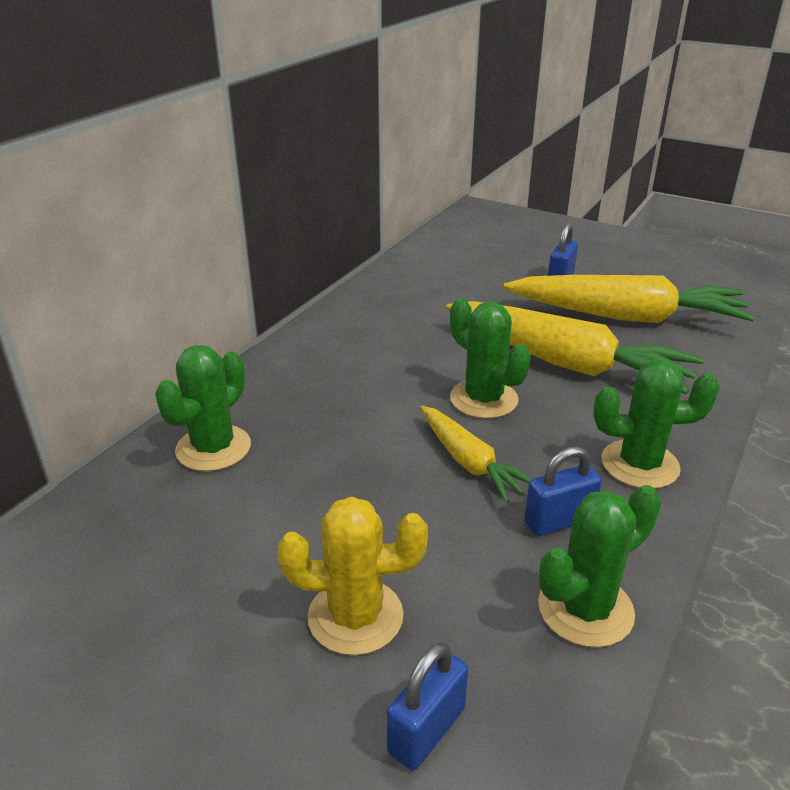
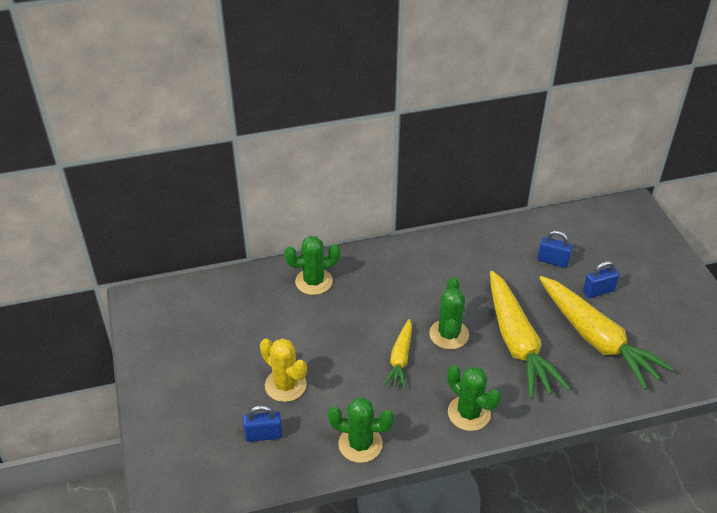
camera: 45 degrees right, 10 degrees up
blue padlock [524,447,602,536] -> blue padlock moved to [537,230,573,268]

